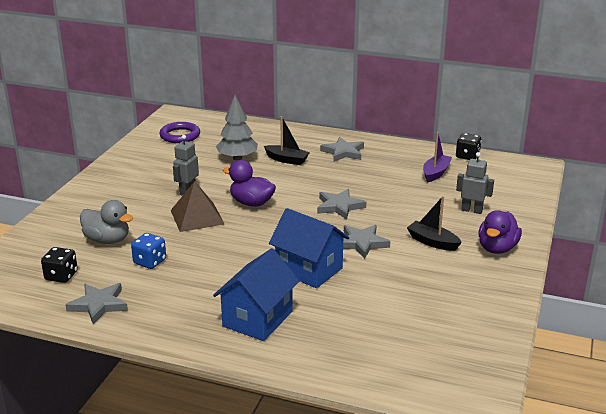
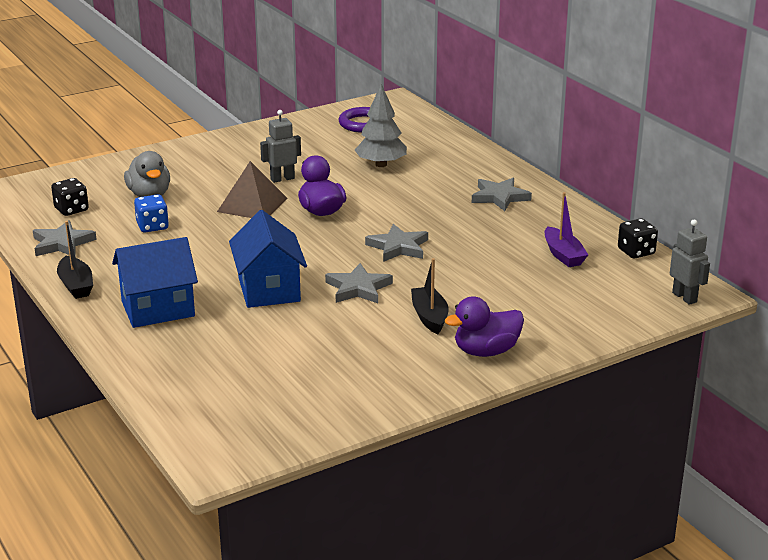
camera: 40 degrees right, 0 degrees up
black boat [264,116,310,165] -> black boat moved to [57,221,93,299]
purple boat [423,132,452,183] -> purple boat turned 90 degrees clockwise [545,192,588,267]
grey robot [456,152,494,214] -> grey robot moved to [670,220,710,305]

